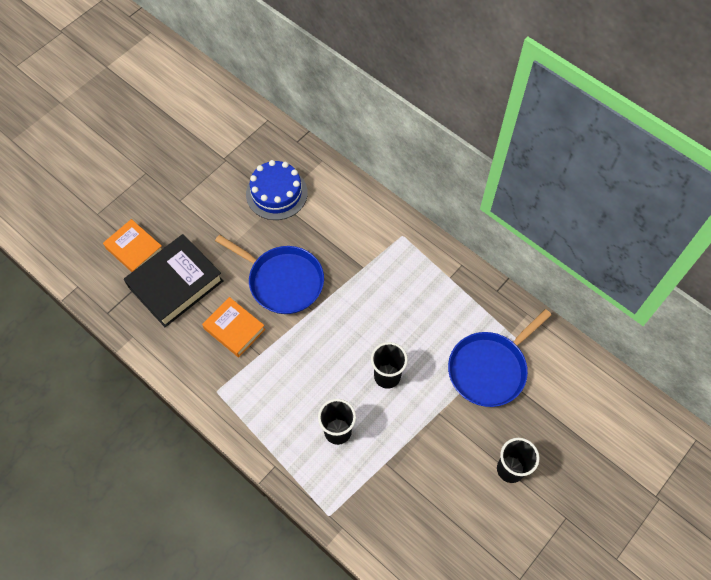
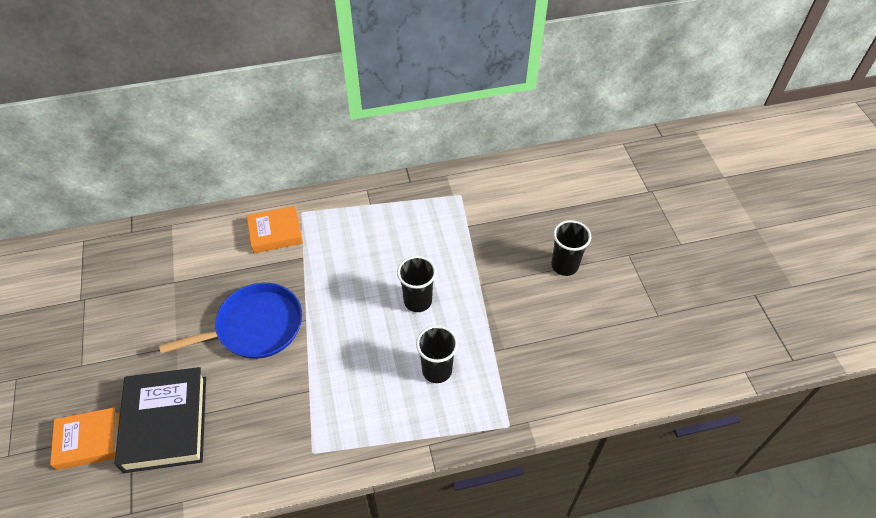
camera: 55 degrees left, 10 degrees down
orange book [202,297,265,357] -> orange book moved to [247,206,303,253]
blue cake [246,160,308,220] -> none
blue pan [448,309,551,407] -> none

